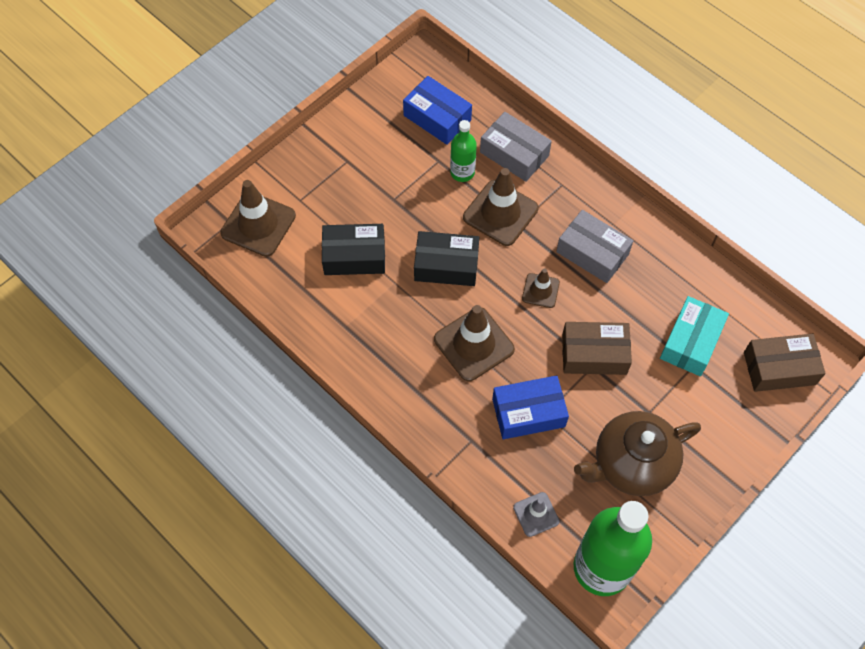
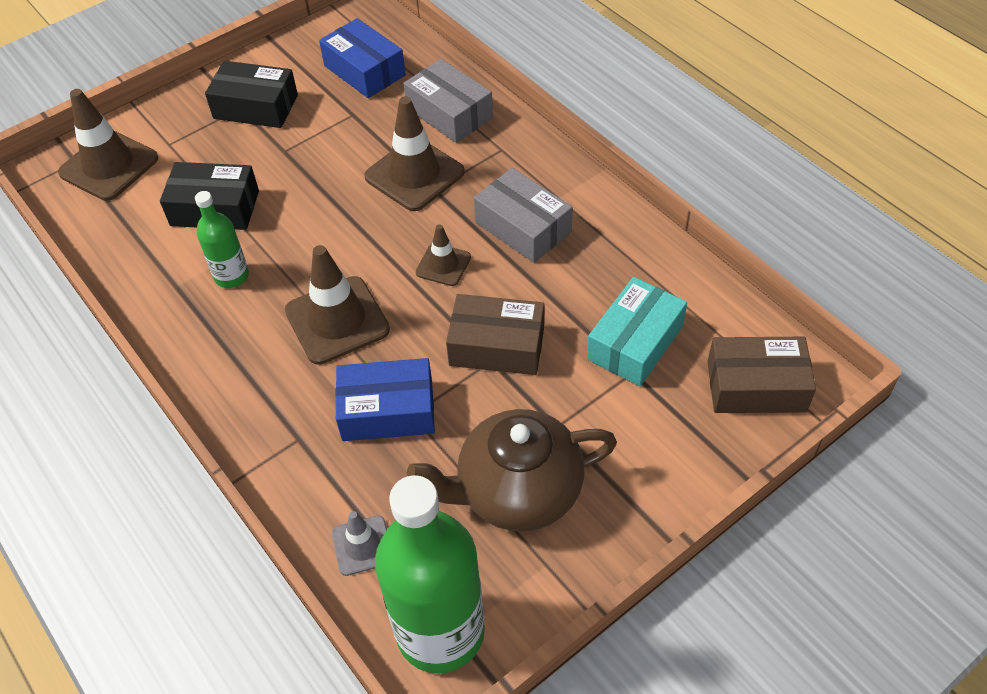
camera: 10 degrees right, 10 degrees down
black box [414,231,479,286] -> black box moved to [205,61,298,128]
green bottle [450,120,477,182] -> green bottle moved to [195,191,249,288]

